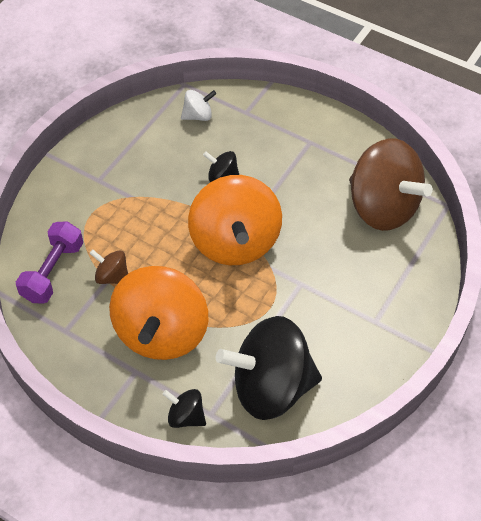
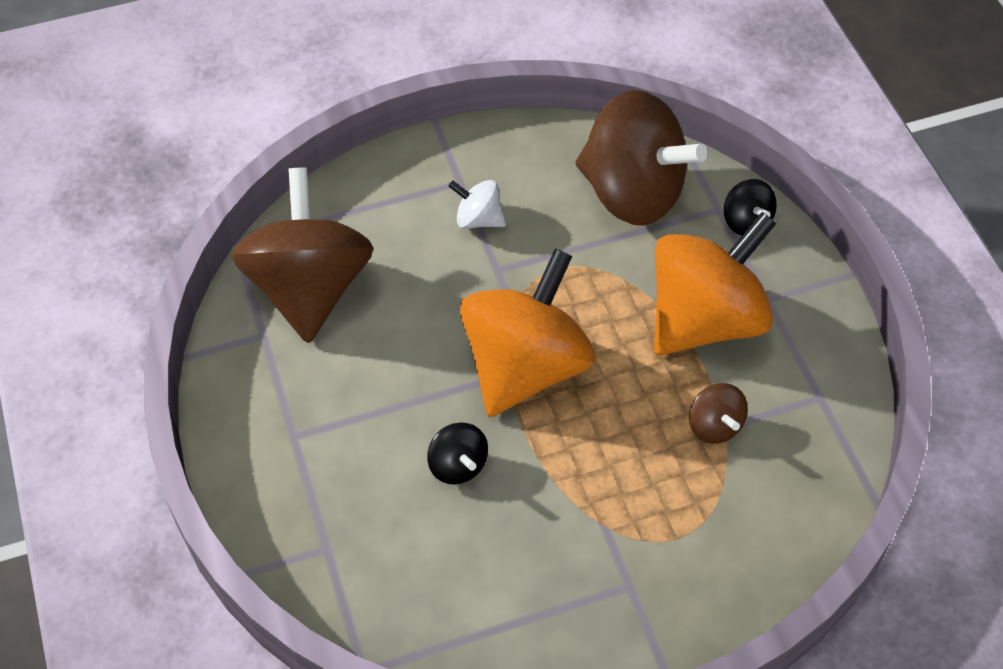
camera: 140 degrees left, 0 degrees up
purple dumbbell [16,221,83,303] -> none
white spinning top [181,90,216,121] -> white spinning top moved to [448,180,506,229]
black spinning top [216,316,322,420] -> brown spinning top [576,90,708,226]

